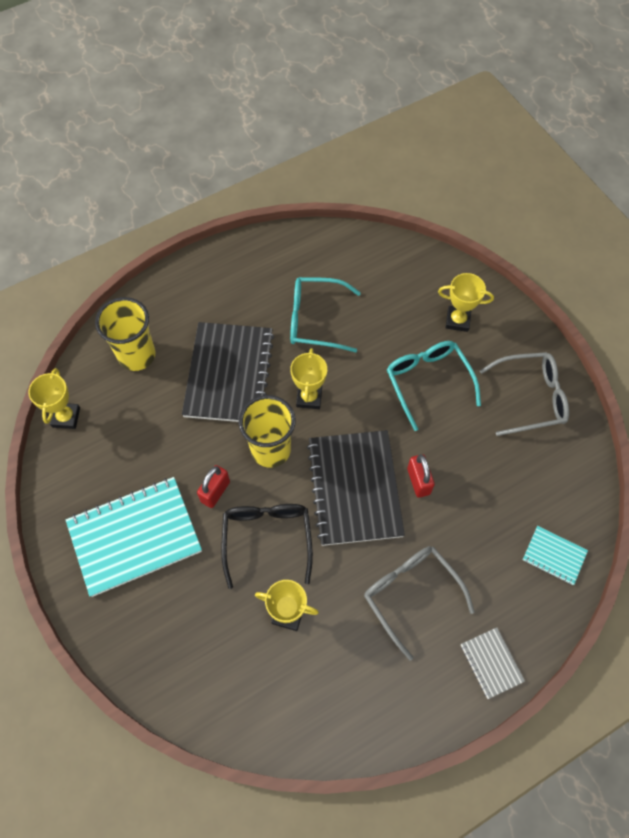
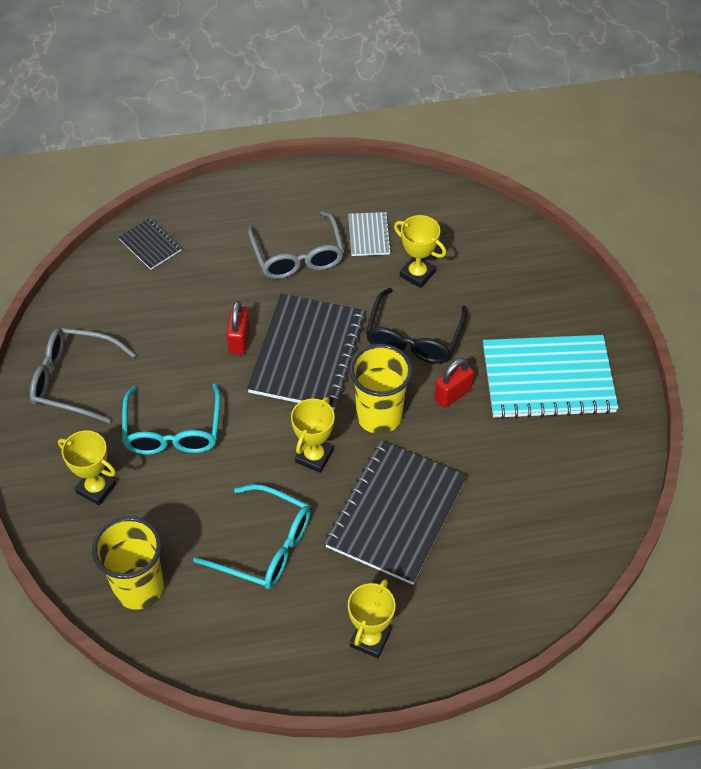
camera: 160 degrees left, 10 degrees down
yellow trophy [28,368,80,429] -> yellow trophy moved to [348,579,396,658]
yellow cup [95,297,155,371] -> yellow cup moved to [92,516,164,610]
grey notebook [461,627,525,699] -> grey notebook moved to [348,212,391,256]
turquoise notebook [523,526,588,585] -> black notebook [118,218,182,270]

